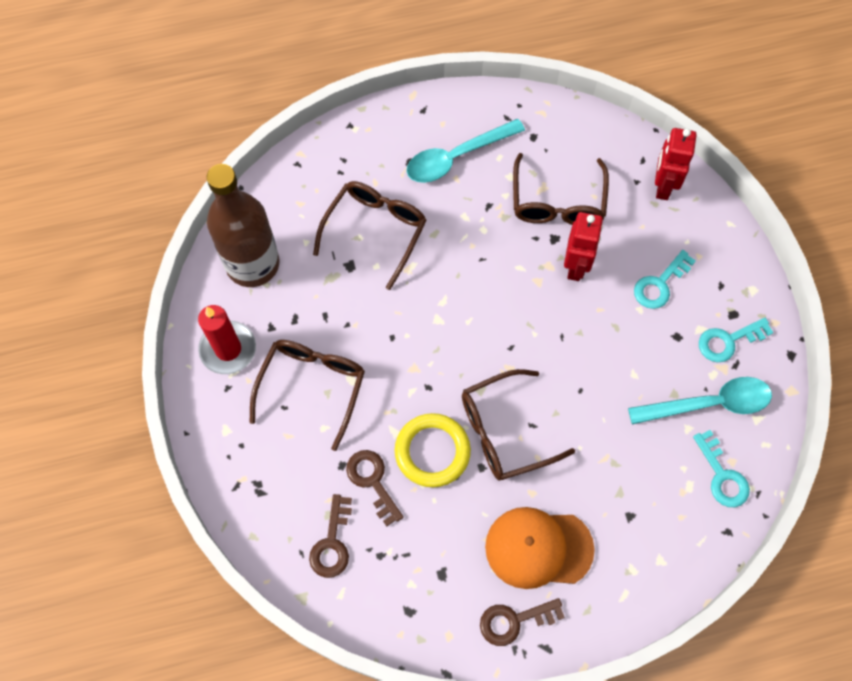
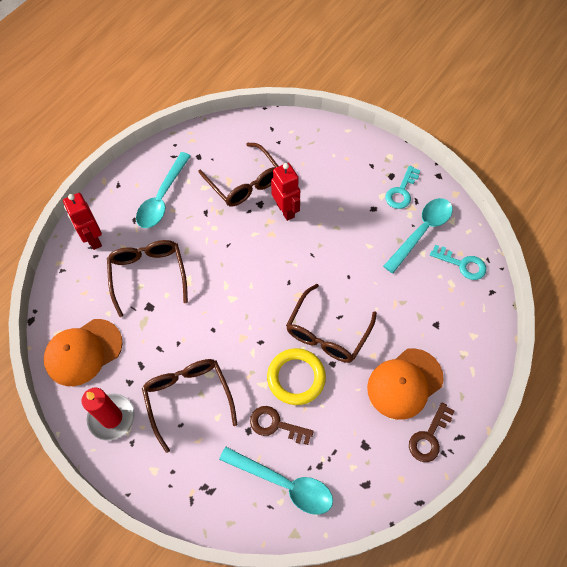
camera: 40 degrees left, 5 degrees down
brown bottle [206,164,279,287] -> orange cap [44,319,123,386]
brown key [309,494,352,578] -> turquoise spoon [219,447,333,515]
turquoise key [634,250,696,309] -> none
red robot [655,128,697,200] -> red robot moved to [63,193,102,250]

